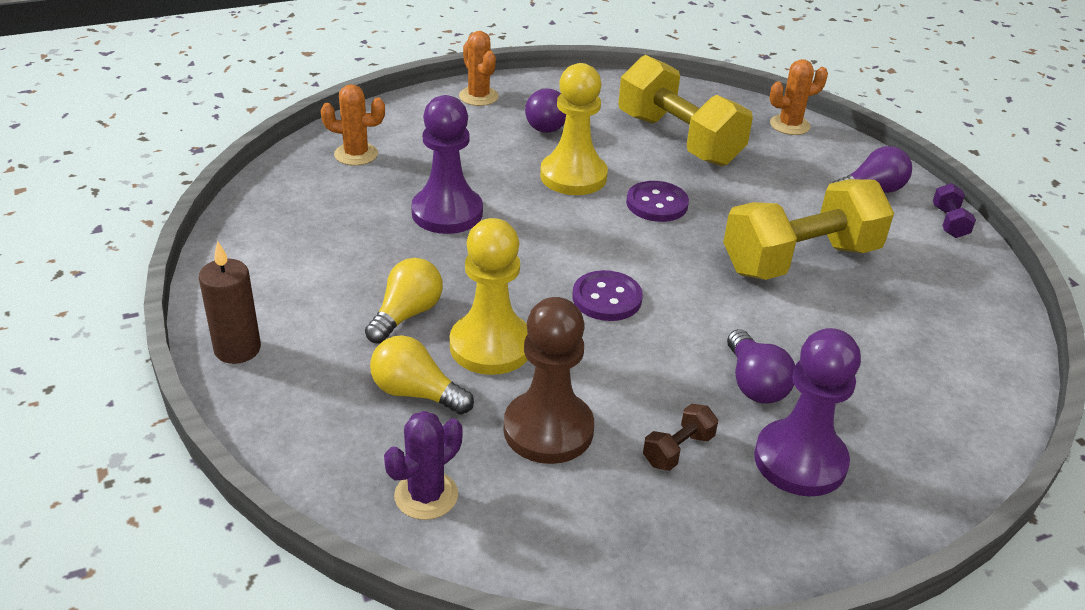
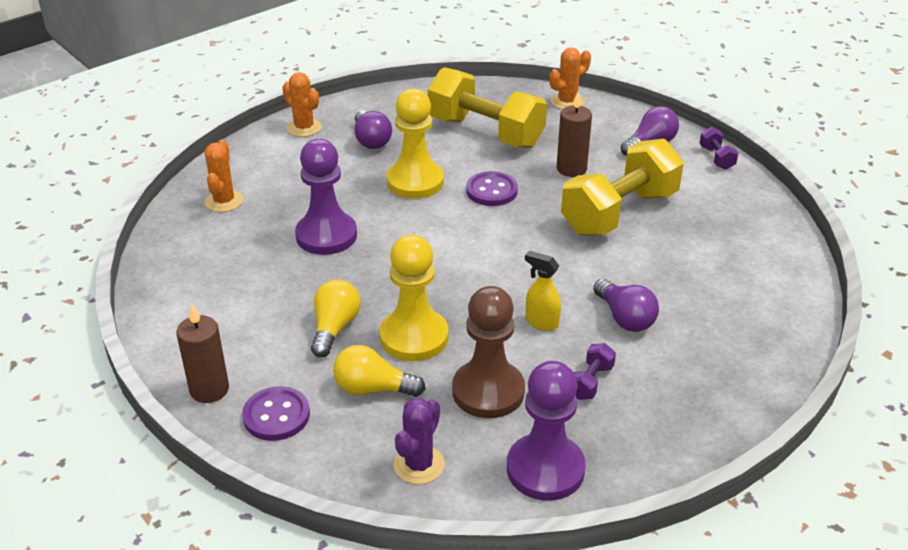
camera: 15 degrees left, 0 degrees up
orange cactus [321,84,385,166] -> orange cactus turned 75 degrees counterclockwise [204,139,243,212]
purple button [572,270,643,321] -> purple button moved to [242,386,310,441]
brown dumbbell [643,404,718,471] -> purple dumbbell [574,343,616,400]
purple pawn [754,328,861,497] -> purple pawn moved to [507,361,586,501]
none -> yellow spray bottle [525,251,561,331]
none -> brown candle [557,92,592,177]

